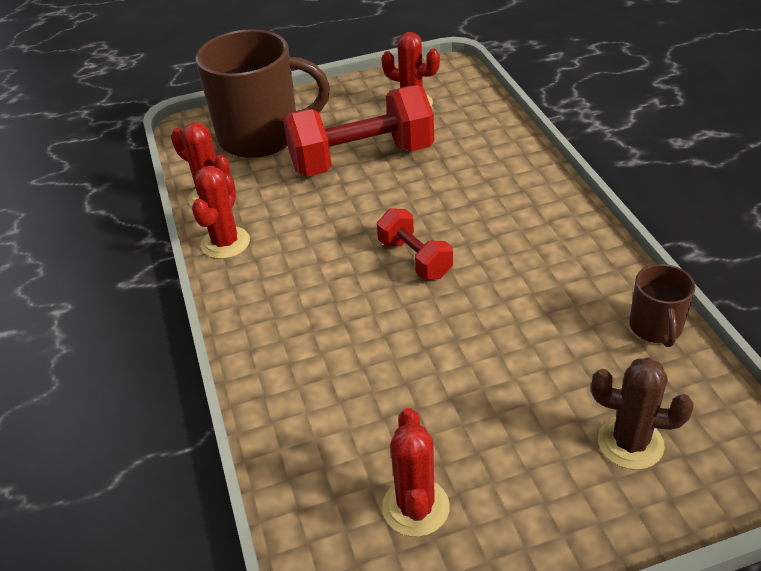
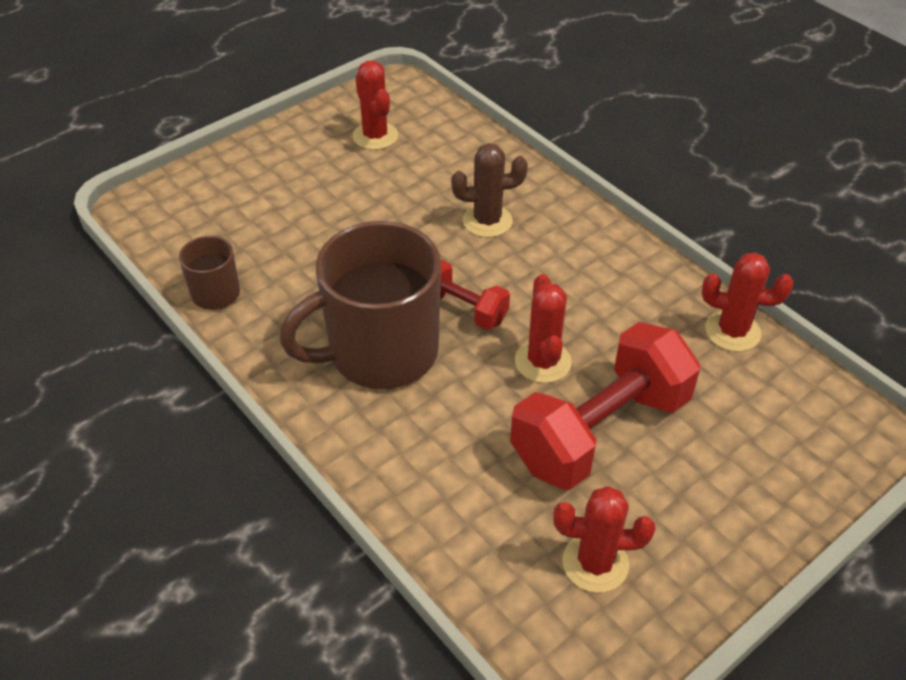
camera: 155 degrees right, 5 degrees up
red cactus [192,166,250,259] -> red cactus moved to [515,274,572,383]
brown mug [196,29,330,158] -> brown mug moved to [279,221,441,389]
brown cactus [591,357,693,470] -> brown cactus moved to [451,143,528,237]

